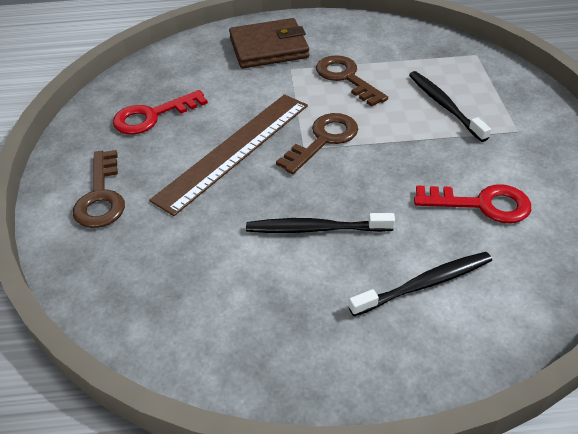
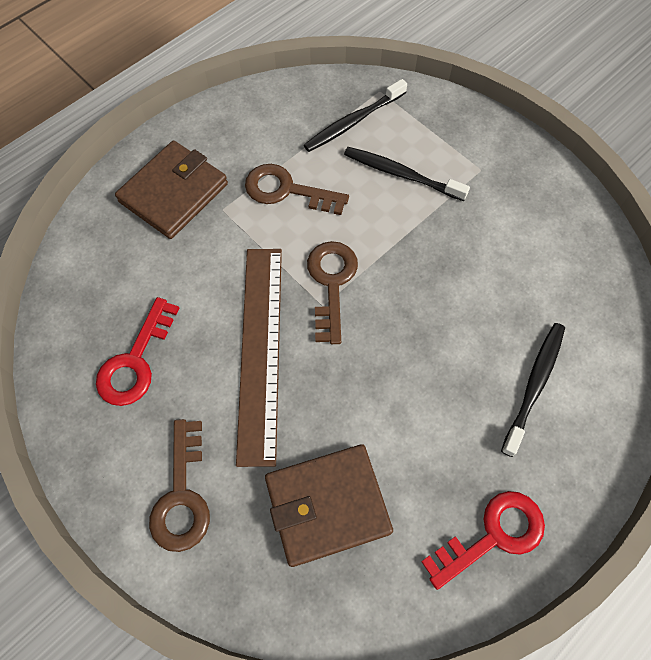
camera: 40 degrees left, 20 degrees up
brown key [73,150,125,228] -> brown key turned 45 degrees clockwise [149,419,210,552]
black toothbrush [246,213,395,233] -> black toothbrush moved to [304,79,407,152]
red key [414,184,531,223] -> red key moved to [421,491,545,590]
none -> brown wallet [265,444,393,567]

